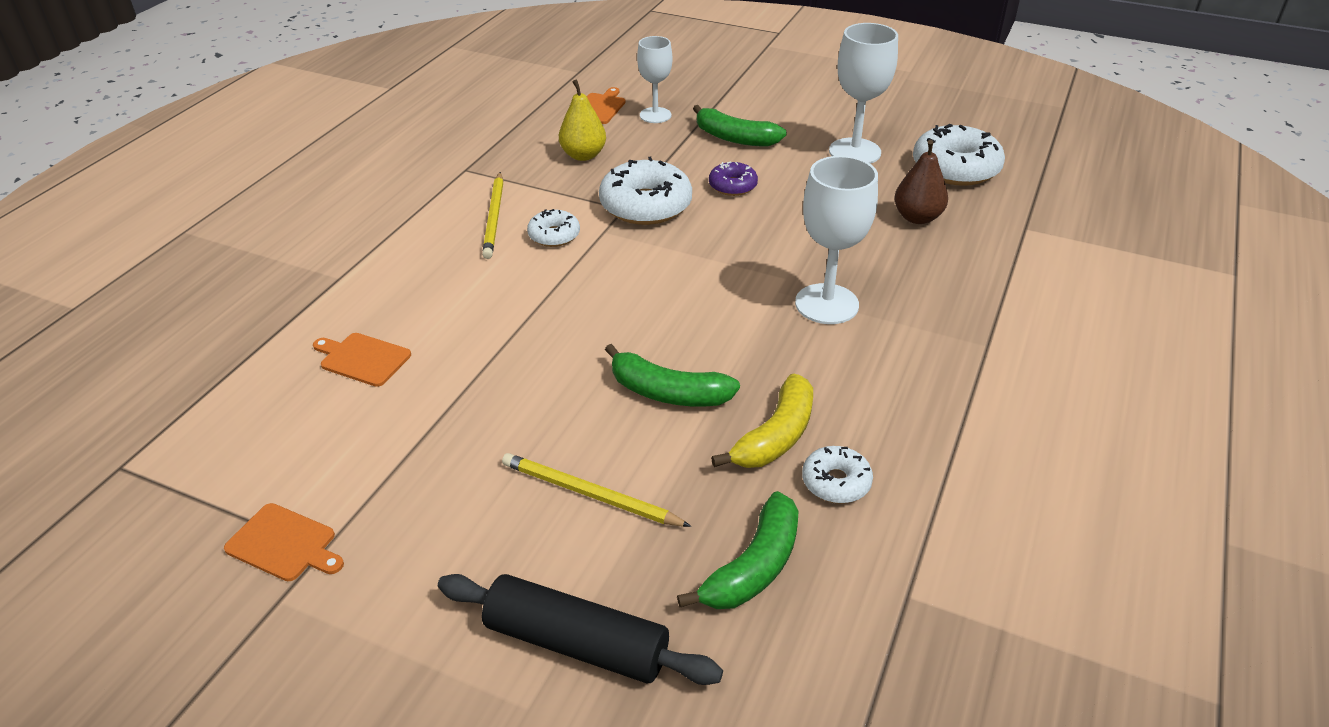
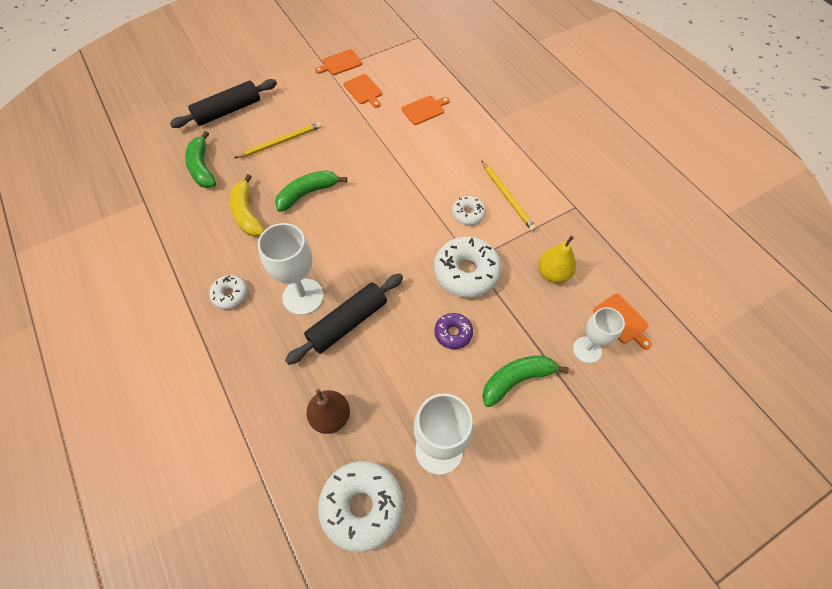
camera: 125 degrees right, 20 degrees up
yellow pencil [482,172,503,259] -> yellow pencil turned 150 degrees counterclockwise [481,160,536,231]
white donut [802,446,873,503] -> white donut moved to [209,275,247,309]
none -> black rolling pin [285,273,403,365]
none -> orange cutting board [344,74,382,108]

